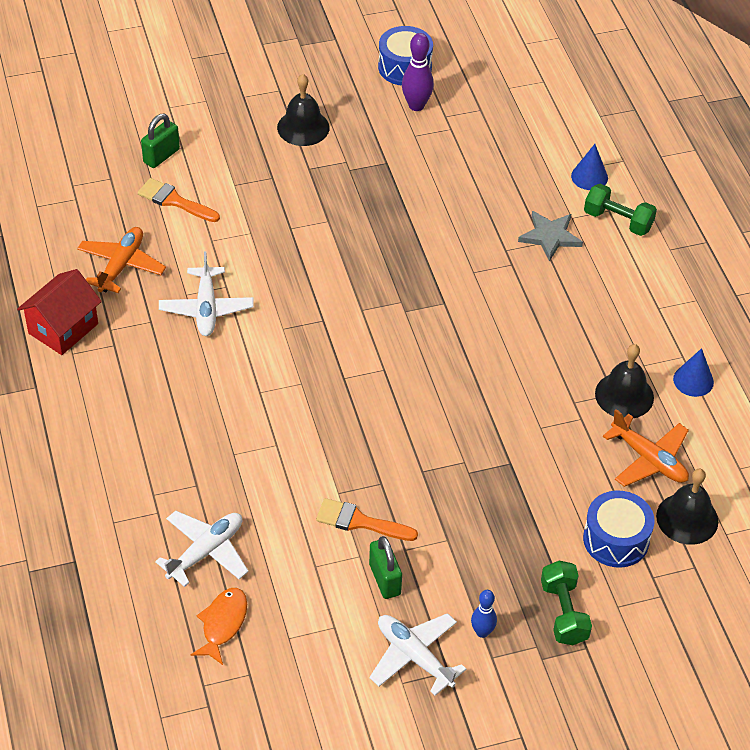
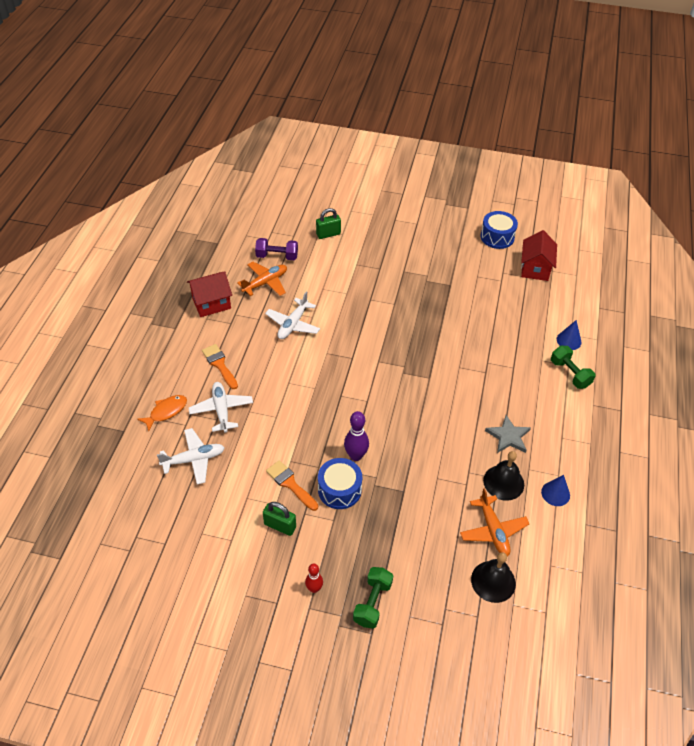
camera: 30 degrees right, 0 degrees up
orange brush [137,178,220,222] -> orange brush moved to [202,344,238,389]
orange fish [191,588,247,665] -> orange fish moved to [137,395,187,431]
black bell [277,74,329,146] -> none
green padlock [369,536,402,599] -> green padlock turned 75 degrees counterclockwise [263,502,296,536]
white plane [369,613,466,696] -> white plane moved to [189,382,253,433]
purple bowling pin [402,33,434,111] -> purple bowling pin moved to [344,411,369,461]
blue bowling pin [471,590,497,638] -> red bowling pin [305,563,323,593]
grey star [518,211,583,262] -> grey star moved to [485,415,531,453]
blue drum [583,490,655,568] -> blue drum moved to [318,458,362,509]
none -> purple dumbbell [255,238,298,260]
none -> red house [521,230,557,281]

